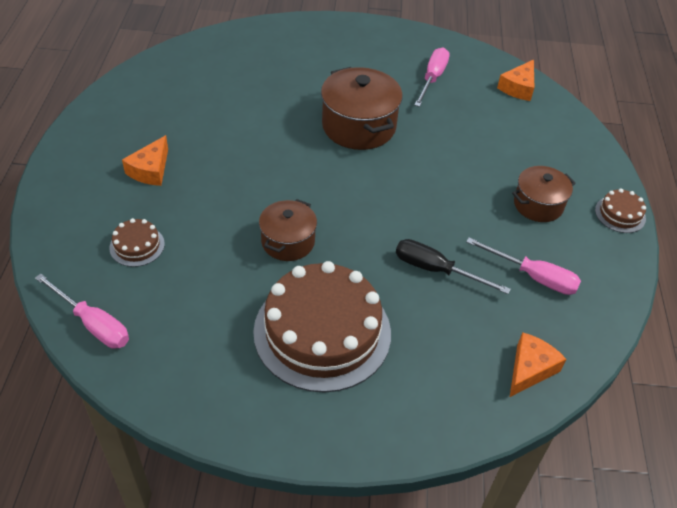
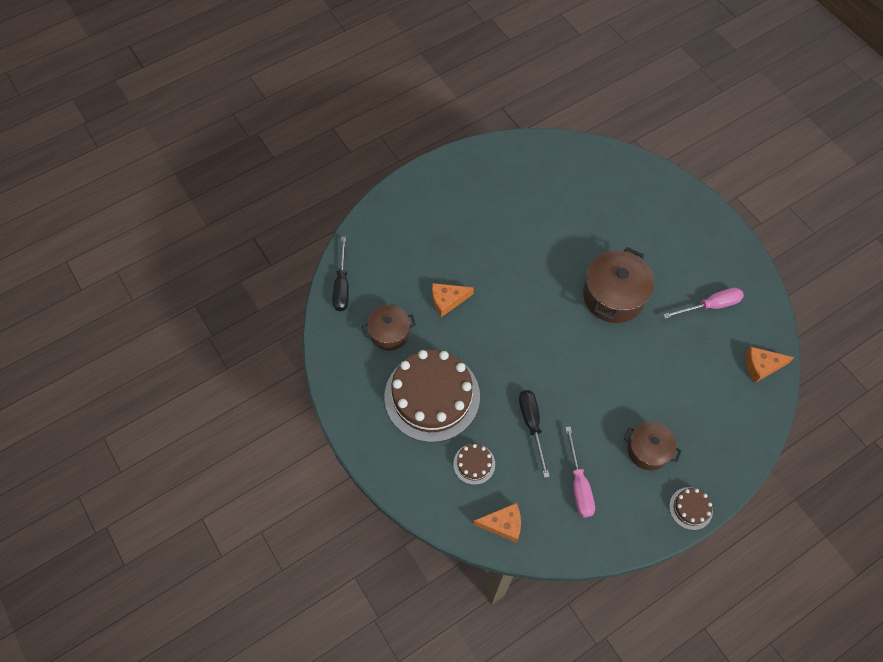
camera: 55 degrees right, 15 degrees up
pink screwdriver [35,274,129,349] -> black screwdriver [333,237,349,311]
brown cake [109,218,165,267] -> brown cake moved to [453,444,495,485]
orange cheese [122,135,168,186] -> orange cheese moved to [432,283,474,317]
brown pot [259,199,317,261] -> brown pot moved to [362,305,416,351]

